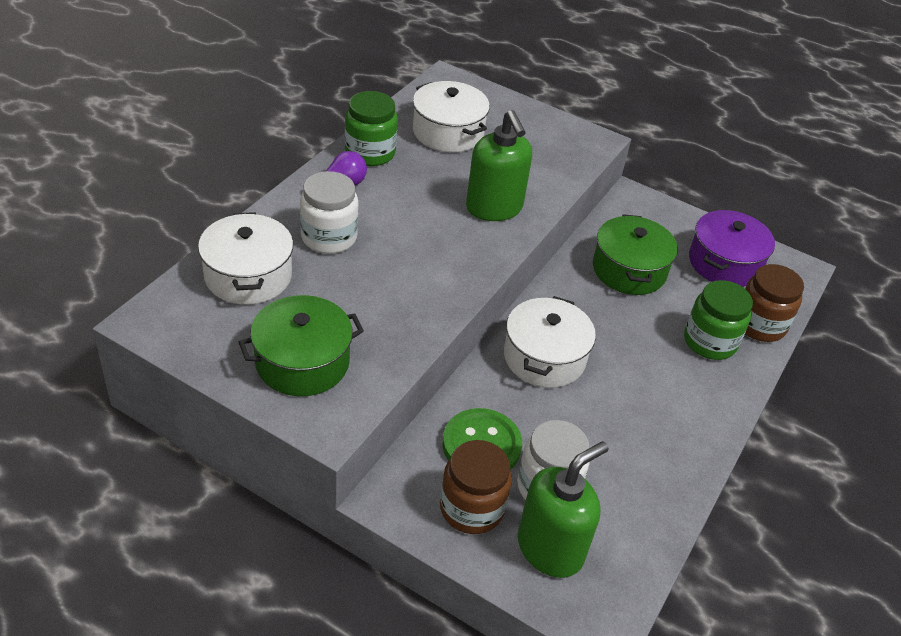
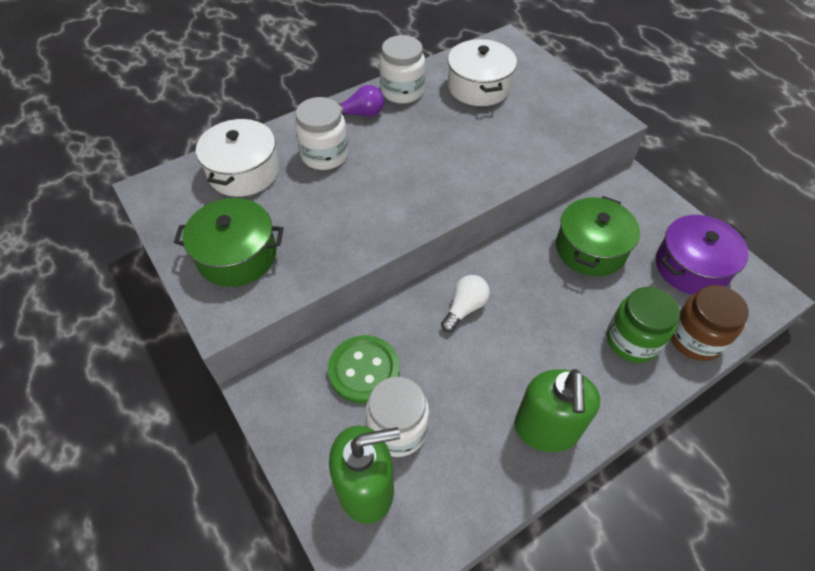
camera: 30 degrees right, 10 degrees up
green jar [345,91,398,166] -> white jar [379,35,425,104]
brown jar [440,440,512,534] -> none
green soap dispenser [466,110,532,221] -> green soap dispenser moved to [514,369,600,452]
white pot [504,296,596,388] -> white light bulb [441,275,490,332]

